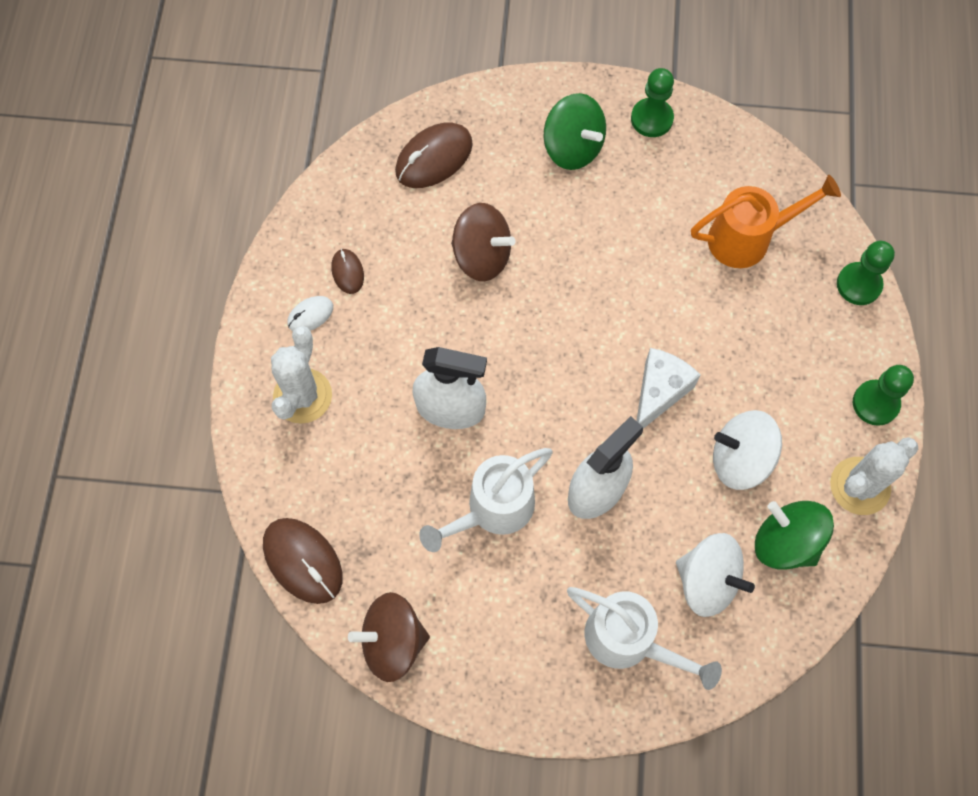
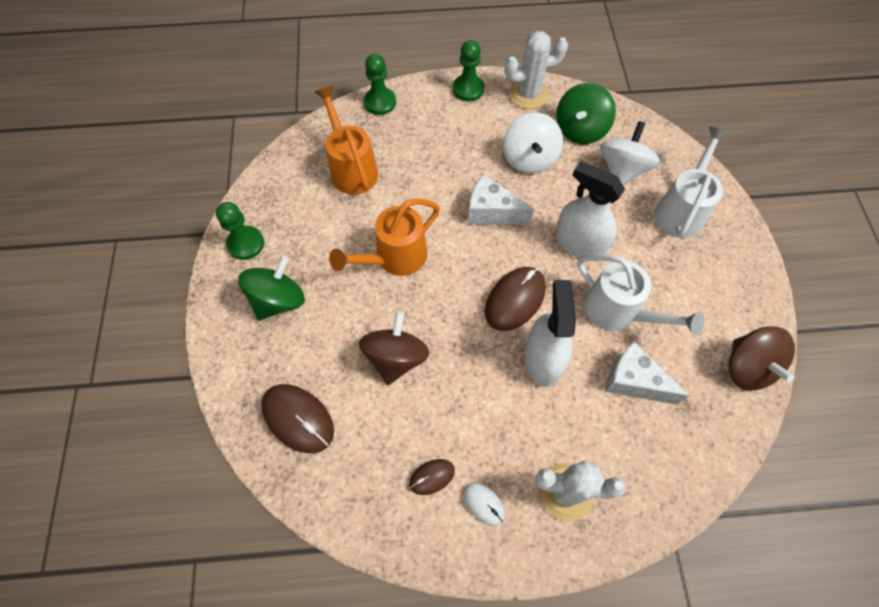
camera: 100 degrees left, 5 degrees down
brown mouse [263,518,342,604] -> brown mouse moved to [485,267,546,331]
white cactus [830,437,918,515] -> white cactus turned 60 degrees counterclockwise [505,31,568,109]
none -> orange watering can [329,198,440,276]
none -> white cheese [605,341,689,405]

